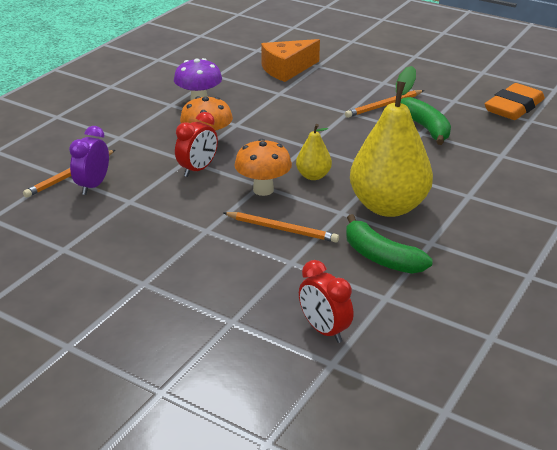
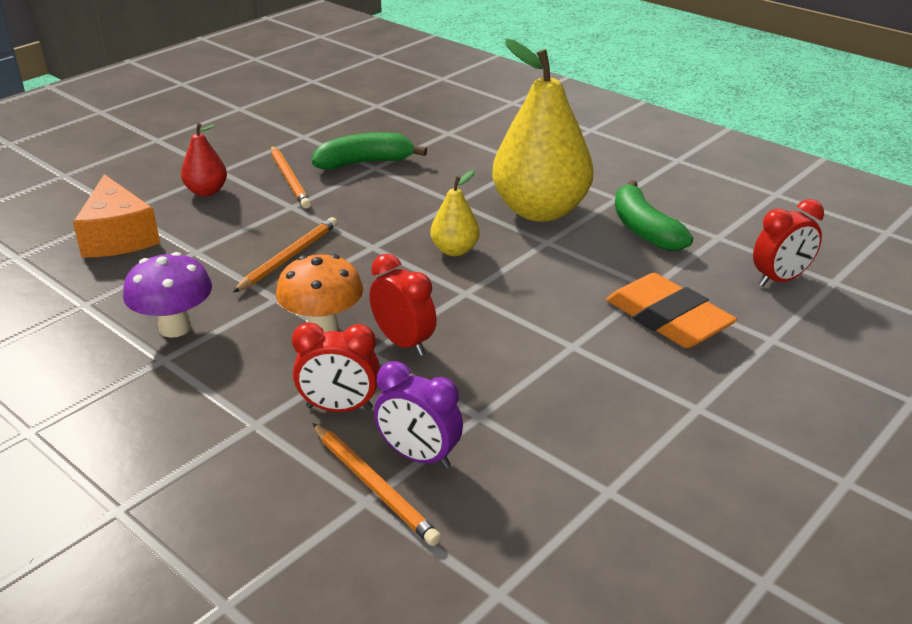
camera: 80 degrees left, 0 degrees up
orange pencil [223,212,339,243] -> orange pencil moved to [233,217,338,292]
orange mushroom [235,139,292,196] -> none
green banana [346,214,433,274] -> green banana turned 105 degrees clockwise [615,180,693,251]
orange eraser [485,83,545,120] -> orange eraser moved to [606,273,737,348]
none -> red pear [181,123,227,196]
none -> red clock [292,323,380,412]

